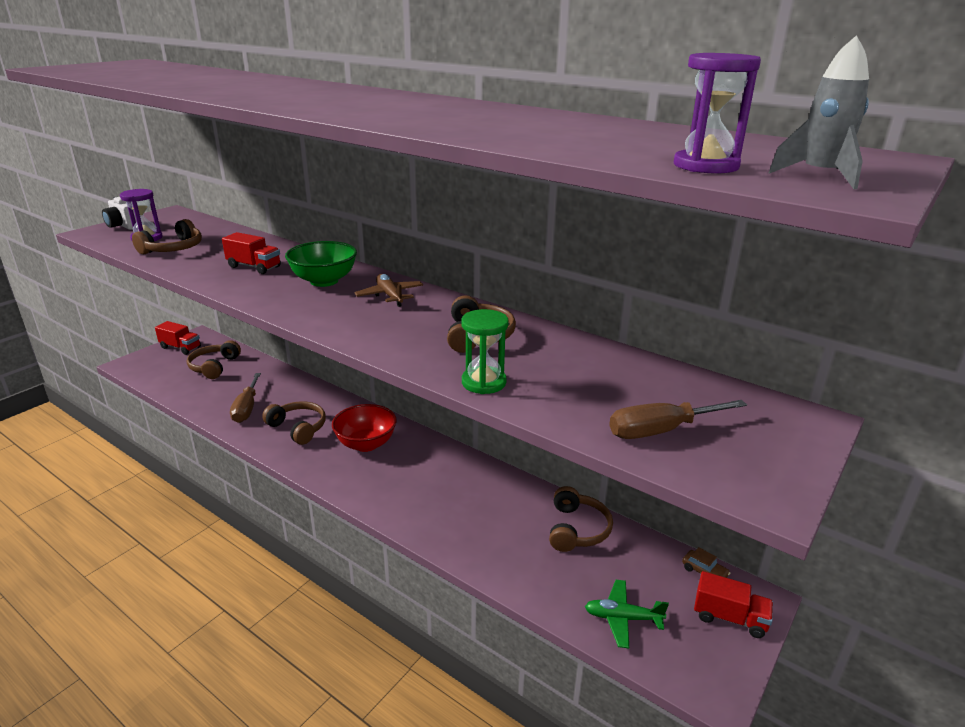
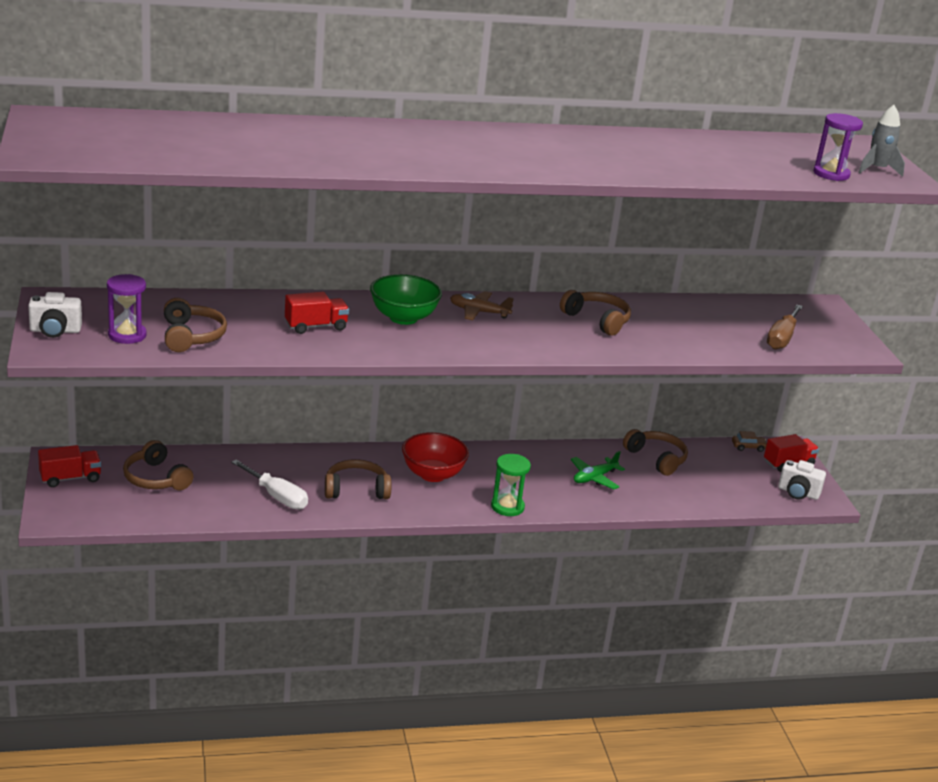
camera: 50 degrees left, 0 degrees up
brown screwdriver [230,373,261,423] -> white screwdriver [231,460,308,510]
green hourglass [461,309,509,394] -> green hourglass moved to [491,454,531,516]
green plane [585,580,669,648] -> green plane moved to [571,451,625,490]
none -> white camera [778,460,826,500]

